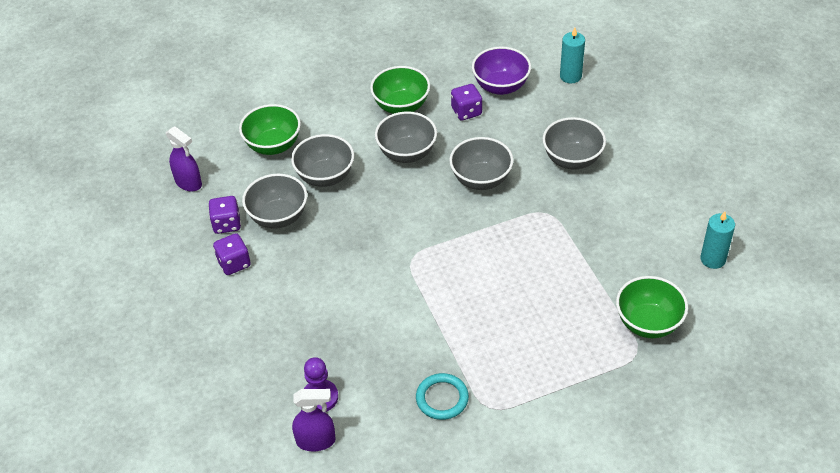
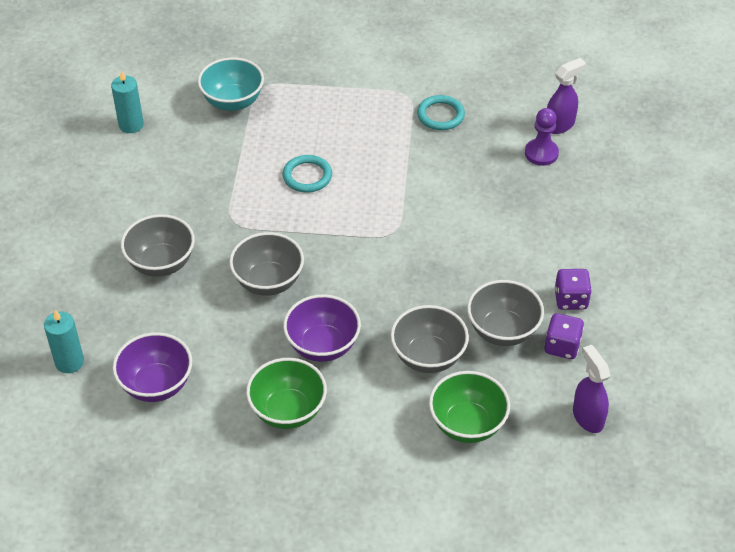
camera: 155 degrees left, 0 degrees up
purple spray bottle [292,389,336,451] -> purple spray bottle turned 120 degrees clockwise [547,58,586,134]
grey bowl [375,111,437,163] -> purple bowl [283,294,361,362]
purple dice [451,84,482,121] -> none
green bowl [616,276,688,338] -> turquoise bowl [198,57,264,111]
none -> turquoise ring [283,155,332,193]

